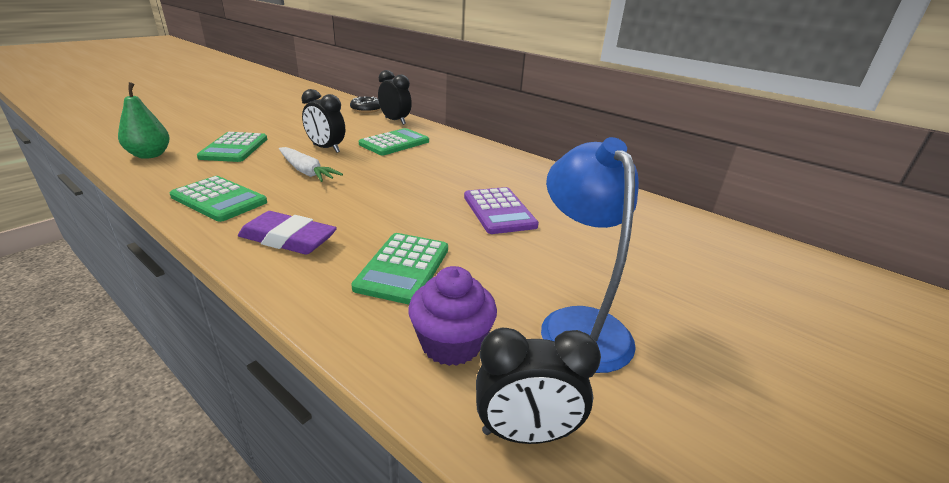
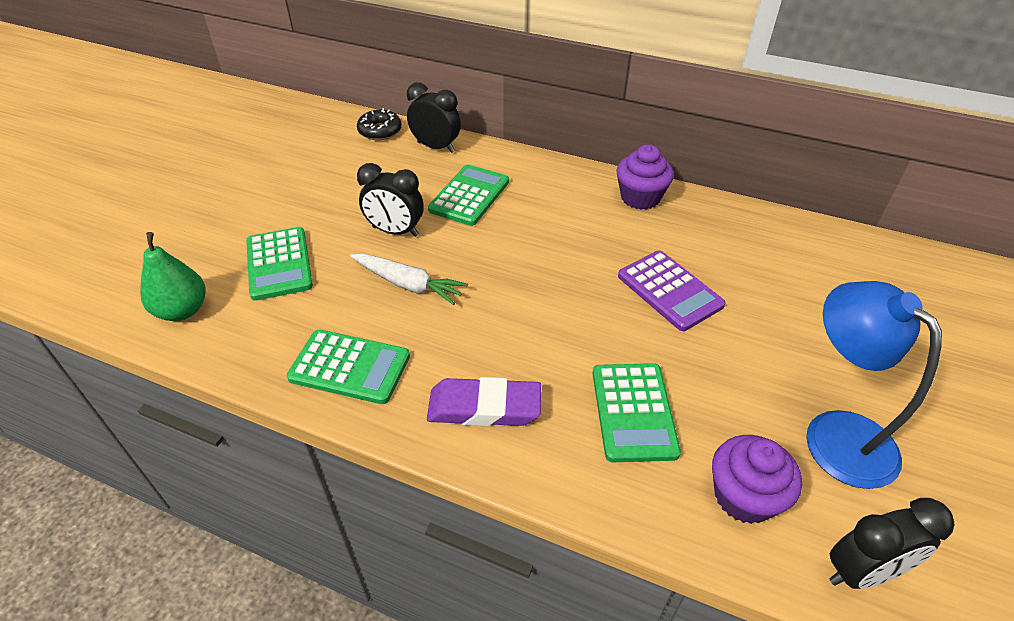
camera: 15 degrees left, 15 degrees up
none -> purple cupcake [616,144,674,210]

